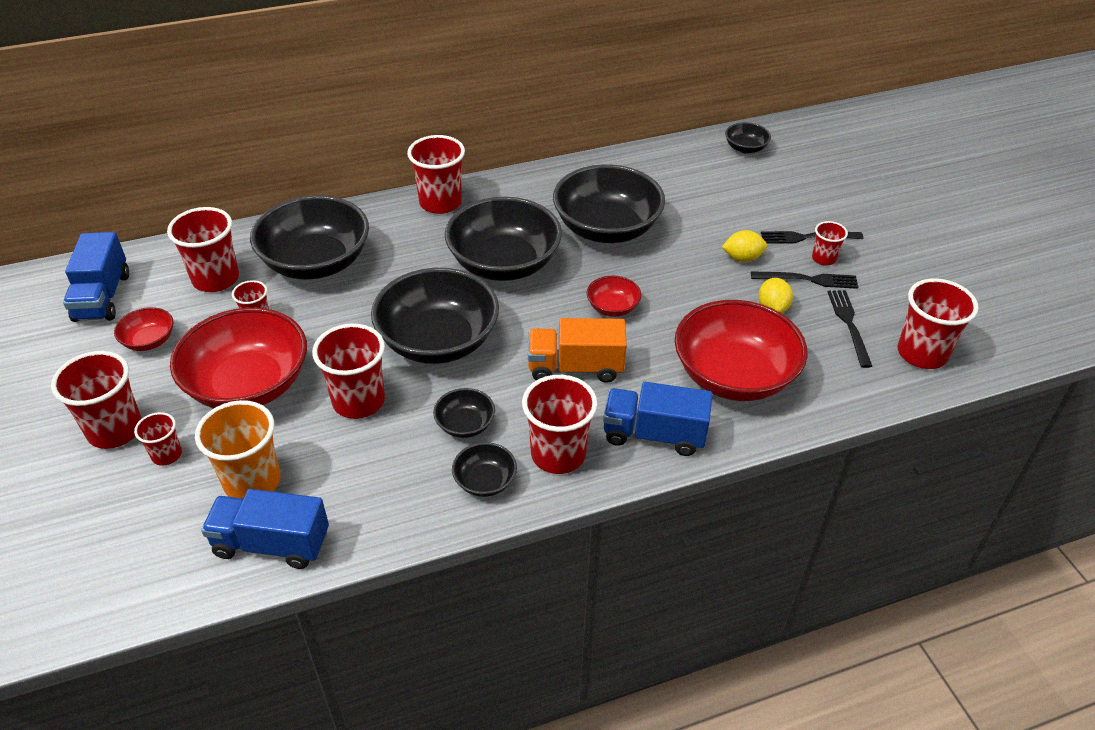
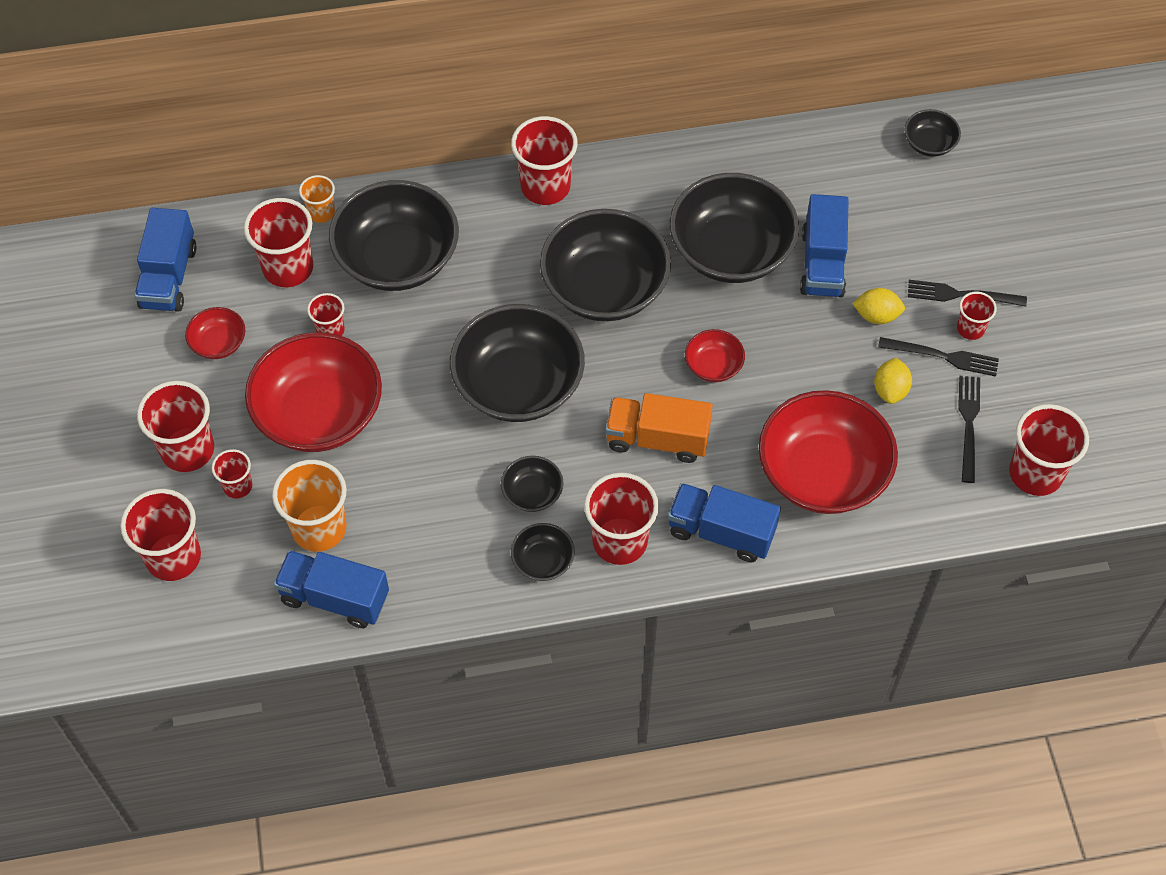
camera: 10 degrees right, 15 degrees up
red cup [312,323,385,419] -> red cup moved to [120,489,201,581]
none -> orange cup [299,175,335,223]
none -> blue truck [800,194,849,297]

